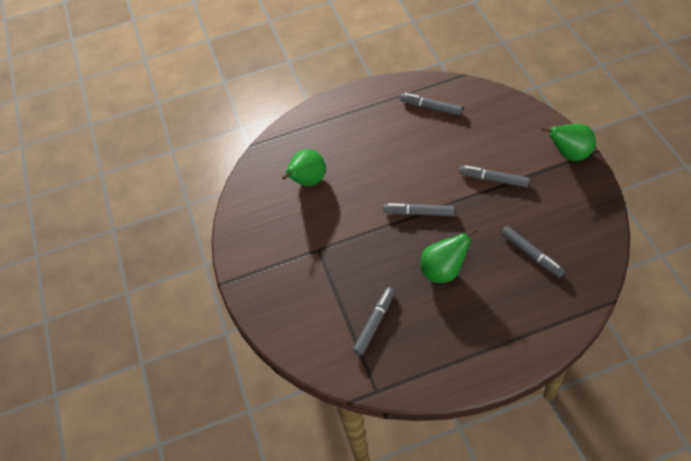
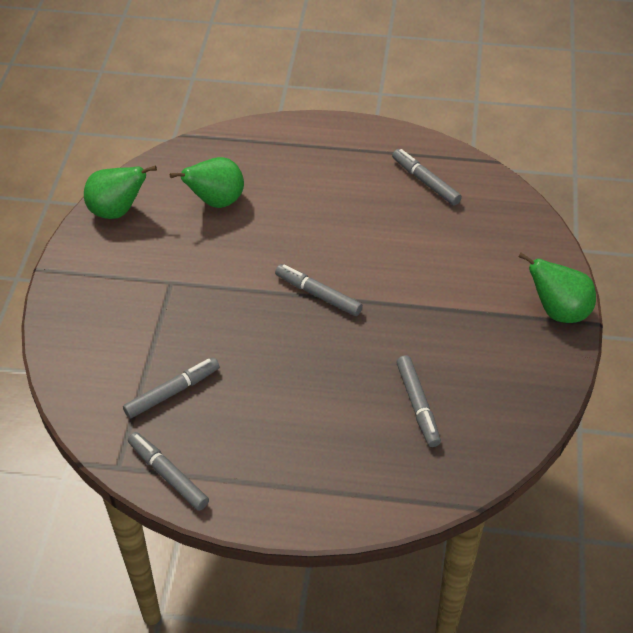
camera: 20 degrees right, 5 degrees down
green pear [420,228,479,283] -> green pear moved to [84,165,157,219]
grey marker [459,165,530,188] -> grey marker moved to [128,432,209,511]

